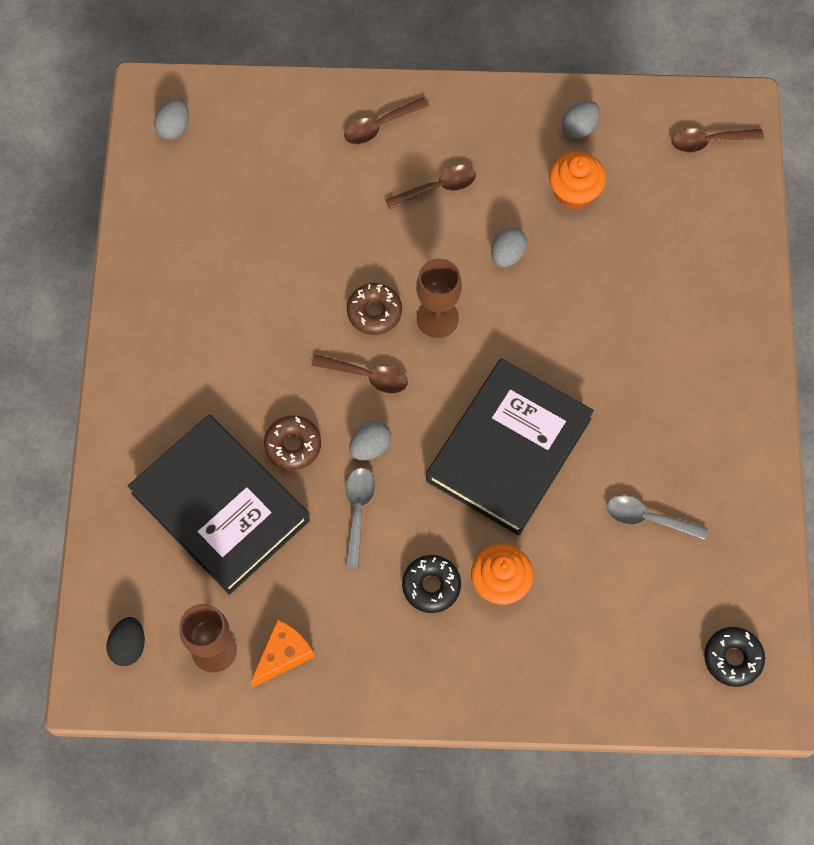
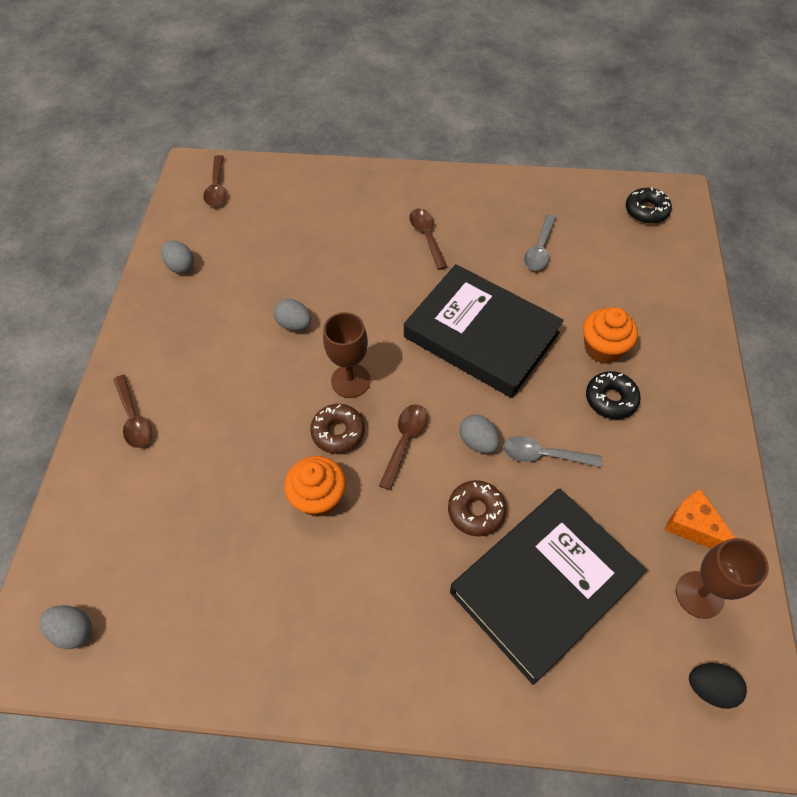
camera: 85 degrees left, 10 degrees down
brown spoon [385,165,476,210] -> brown spoon moved to [409,208,447,270]
orange cupcake [549,152,606,210] -> orange cupcake moved to [284,456,346,517]

